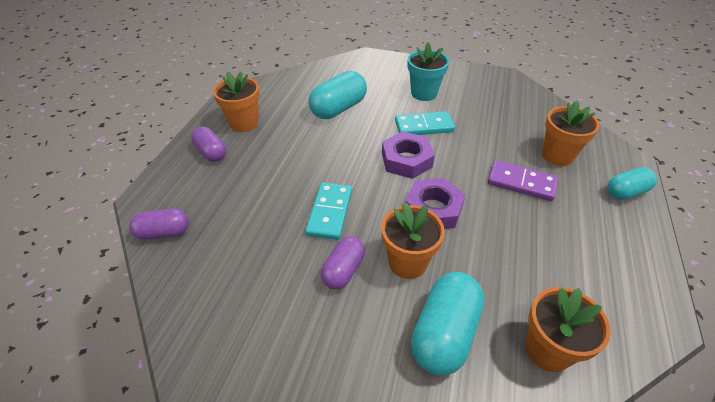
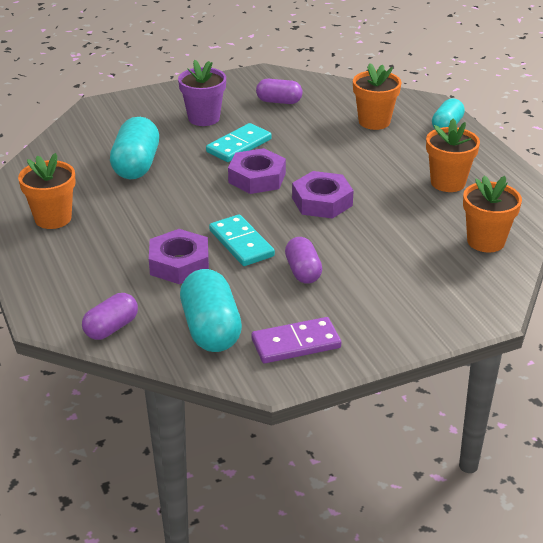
camera: 40 degrees left, 10 degrees down
purple capsule [191,127,226,162] -> purple capsule moved to [256,79,302,104]
orange flower pot [381,202,445,279] -> orange flower pot moved to [426,119,480,192]
turquoise flower pot [408,42,449,101] -> purple flower pot [178,60,226,126]
turquoise capsule [411,272,484,376] -> turquoise capsule moved to [180,269,242,352]
purple domino [488,161,558,201] -> purple domino moved to [252,317,341,363]
none -> purple nut [149,229,209,284]

